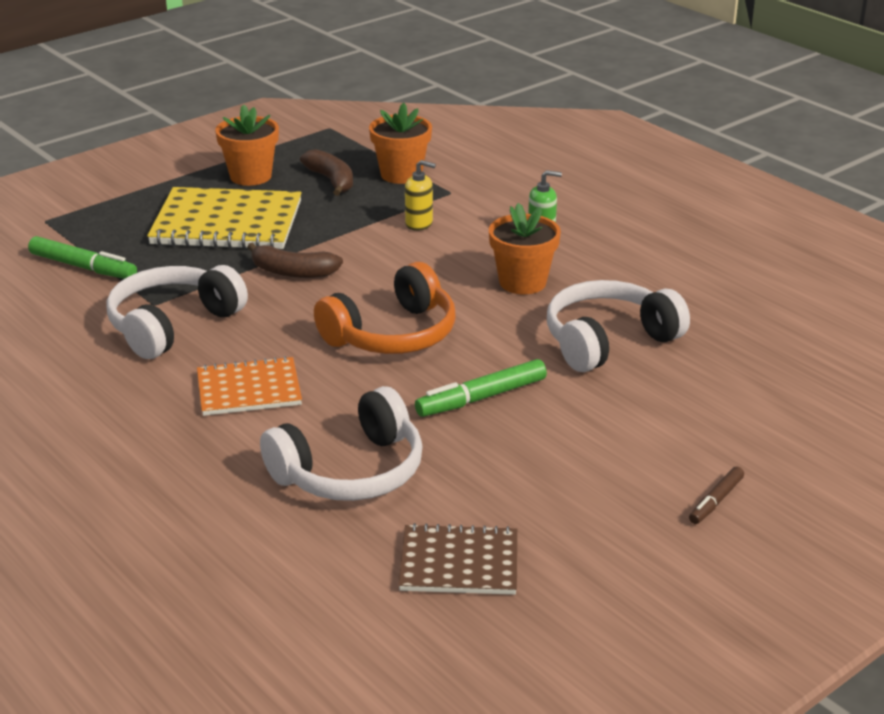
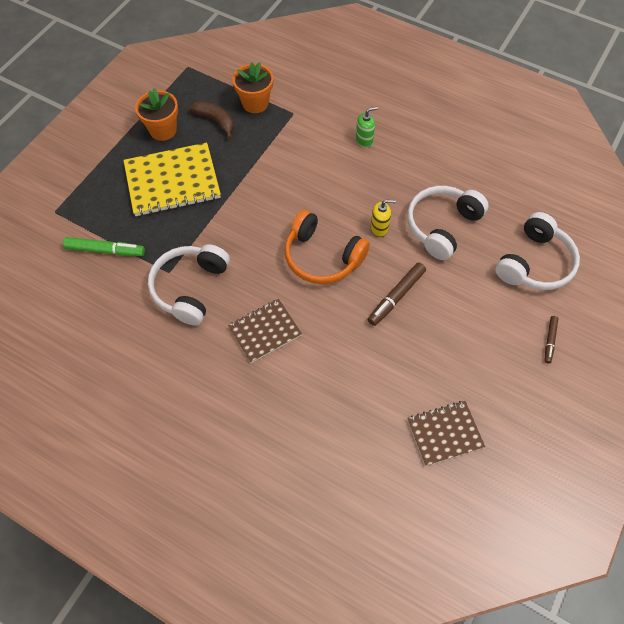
camera: 20 degrees left, 30 degrees up
orange notebook [197,356,302,416] -> brown notebook [228,299,302,363]
brown banana [247,243,343,278] -> none
white headphones [260,386,422,501] -> white headphones moved to [495,212,580,290]
orange headphones [314,262,456,354] -> orange headphones turned 90 degrees clockwise [284,210,370,284]
yellow soap dispenser [405,160,436,231] -> yellow soap dispenser moved to [371,200,396,237]
green marker [415,359,547,417] -> brown marker [368,263,426,326]
orange flower pot [489,203,561,294] -> none

